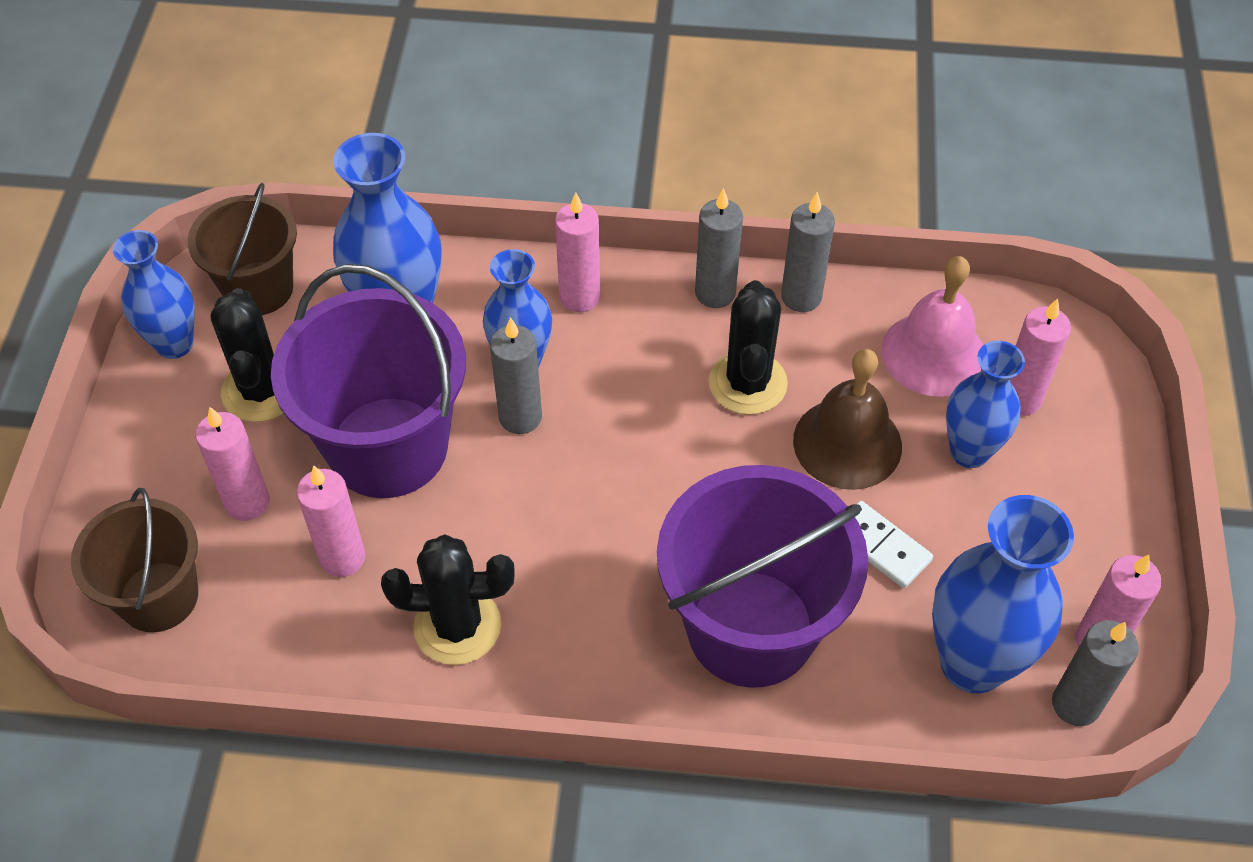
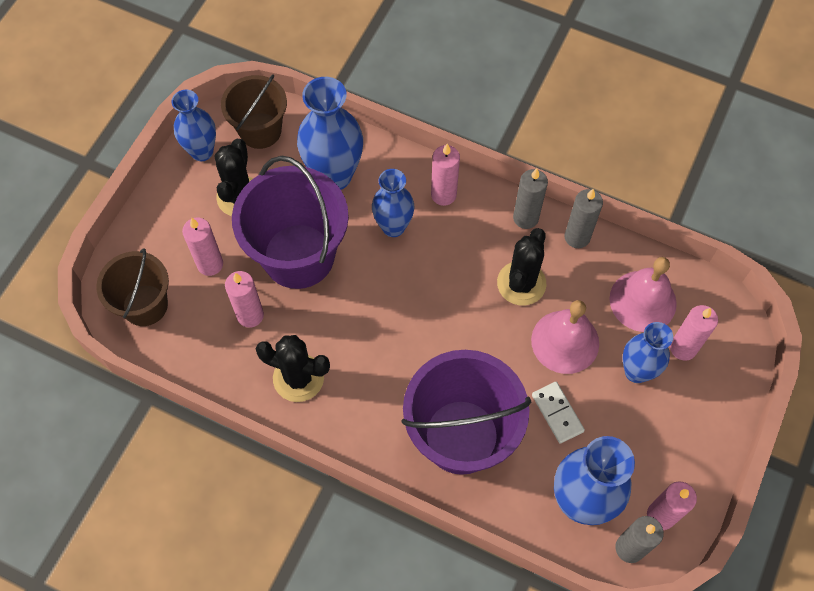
camera: 20 degrees right, 10 degrees up
grey candle [490,317,542,434] -> none
brown bell [793,349,902,490] -> pink bell [531,300,599,374]

